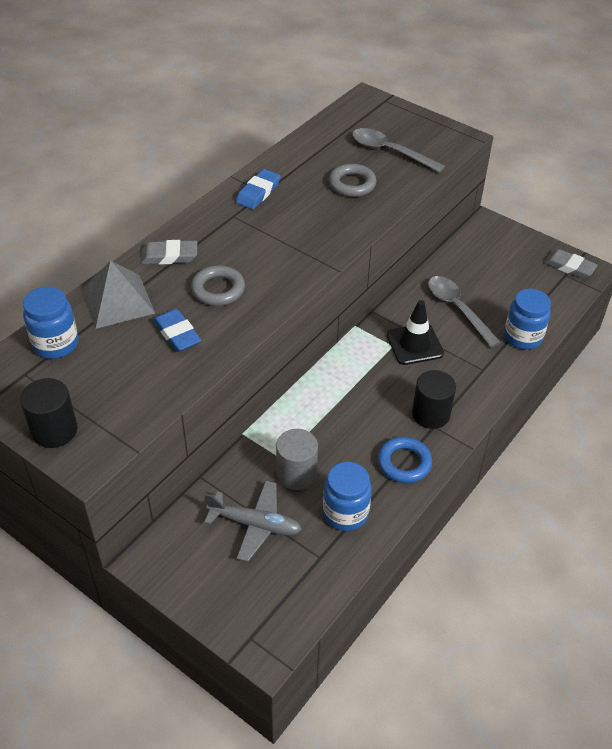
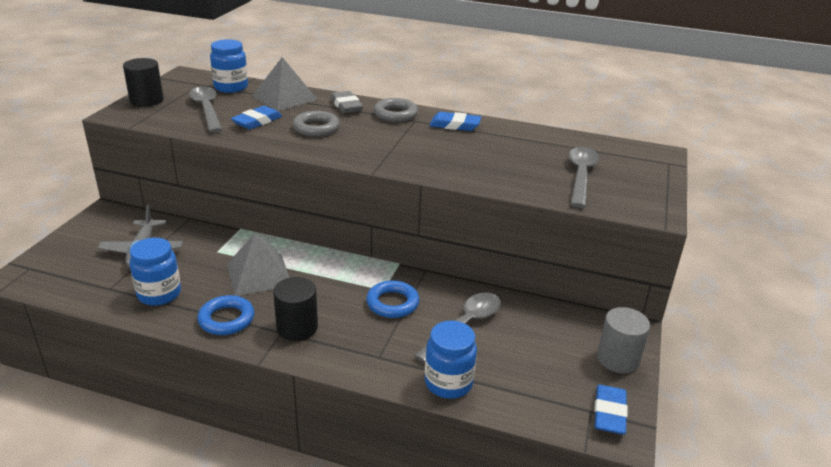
camera: 70 degrees right, 15 degrees down
grey cylinder [276,429,318,490] -> grey cylinder moved to [597,307,650,373]
grey ring [329,164,376,197] -> grey ring moved to [374,98,418,122]
black traffic cone [387,300,444,365] -> blue ring [366,280,419,318]
grey eraser [544,249,598,279] -> blue eraser [594,385,628,435]
none -> grey spoon [189,87,222,133]
none -> grey pyramid [227,233,289,296]

